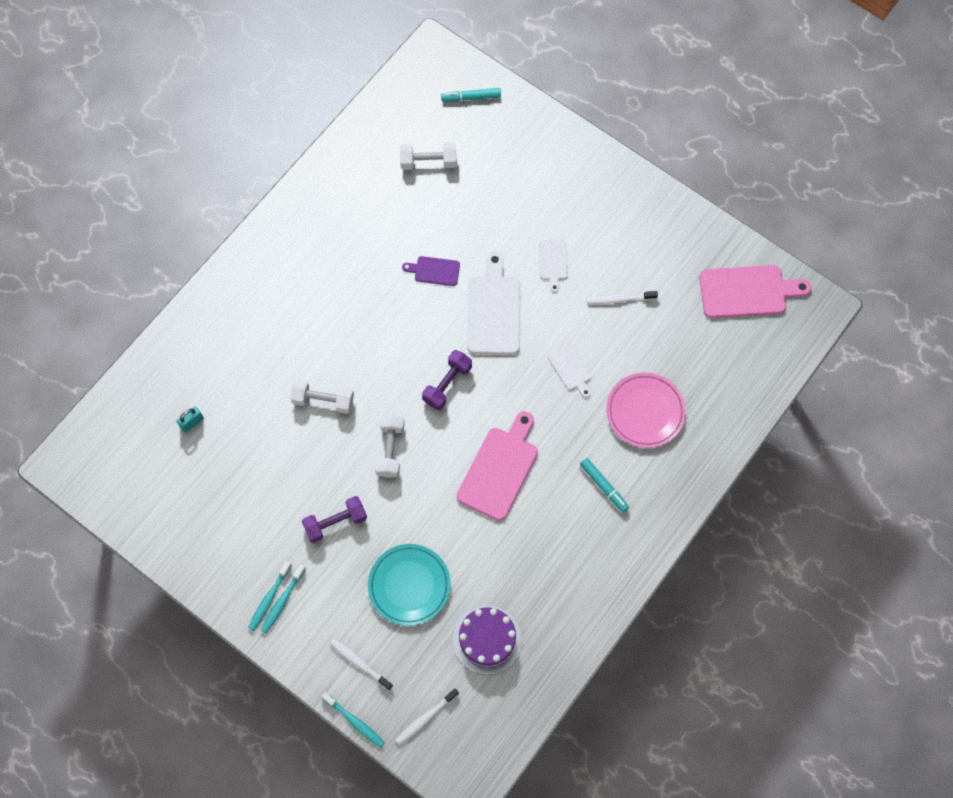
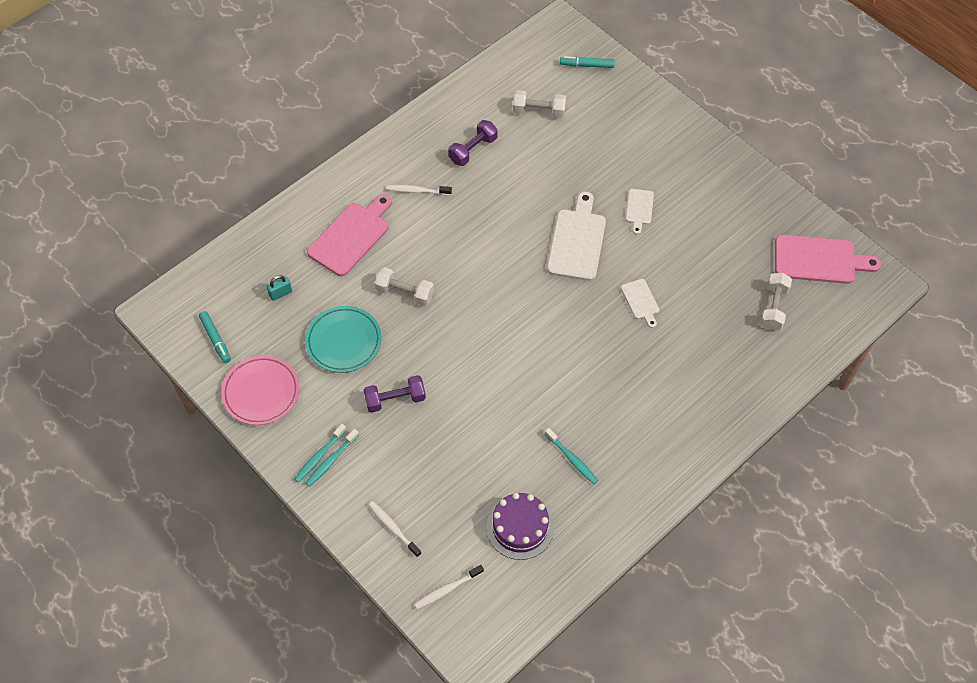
camera: 10 degrees right, 10 degrees down
turquoise toothbrush [321,692,385,748] -> turquoise toothbrush moved to [545,428,598,484]
turquoise plate [368,544,451,626] -> turquoise plate moved to [305,306,382,373]
white dumbbell [375,414,405,478] -> white dumbbell moved to [760,272,792,330]
purple cutting board [402,256,460,286] -> none
purple dumbbell [422,350,472,410] -> purple dumbbell moved to [448,120,498,166]
pink cutting board [457,411,538,521] -> pink cutting board moved to [307,194,392,276]
turquoise marker [580,458,629,512] -> turquoise marker moved to [199,311,231,363]
white toothbrush [587,291,658,304] -> white toothbrush moved to [387,185,452,195]
pink plate [606,372,686,448] -> pink plate moved to [221,355,300,425]

